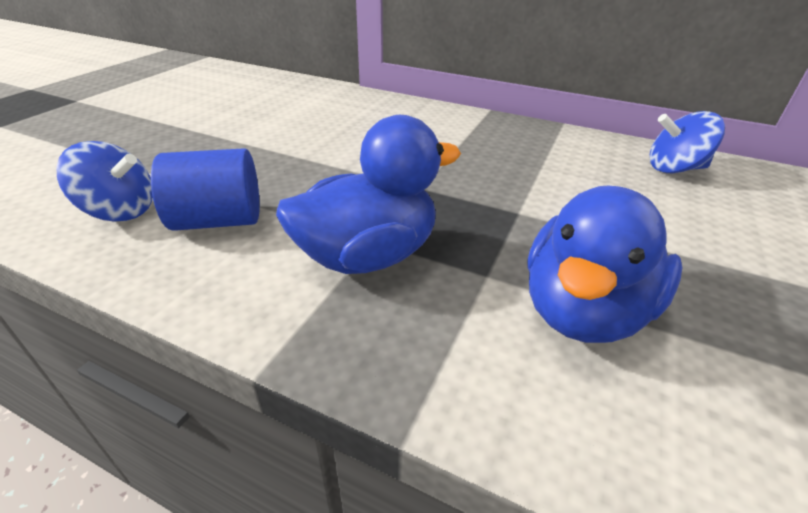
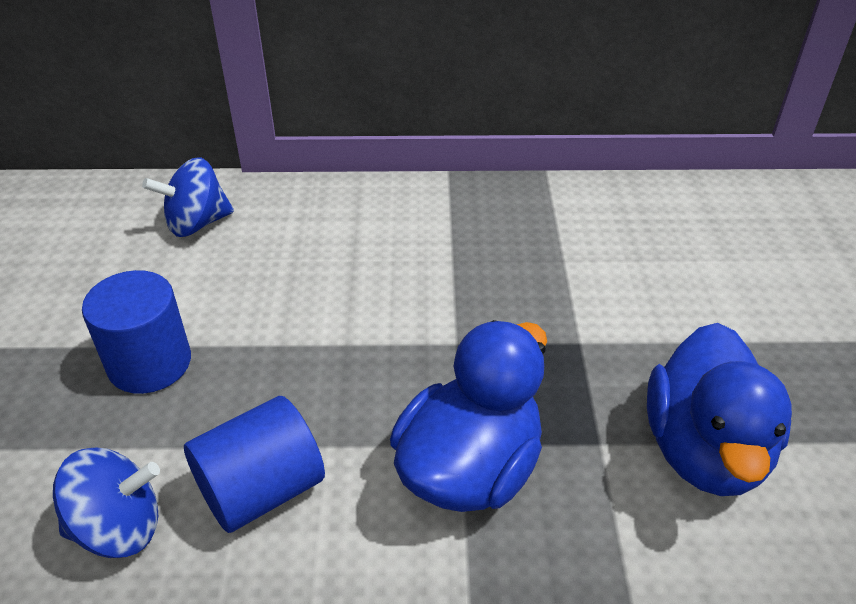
camera: 25 degrees left, 5 degrees up
blue spinning top [650,111,725,173] -> blue spinning top moved to [142,158,234,237]
none -> blue cylinder [82,270,191,394]

